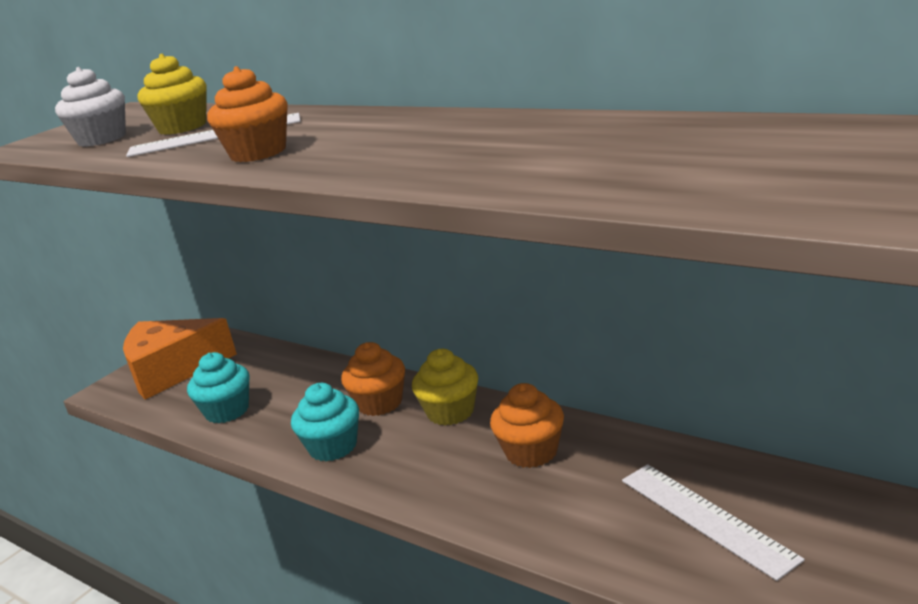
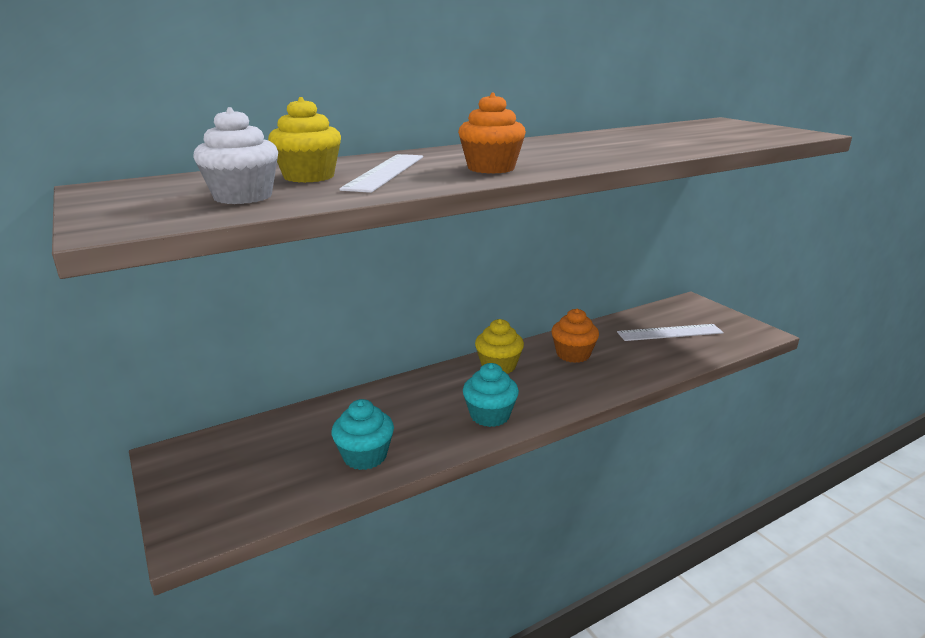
camera: 70 degrees left, 0 degrees up
orange cheese [123,318,237,400] -> none
orange cupcake [341,342,405,416] -> none

